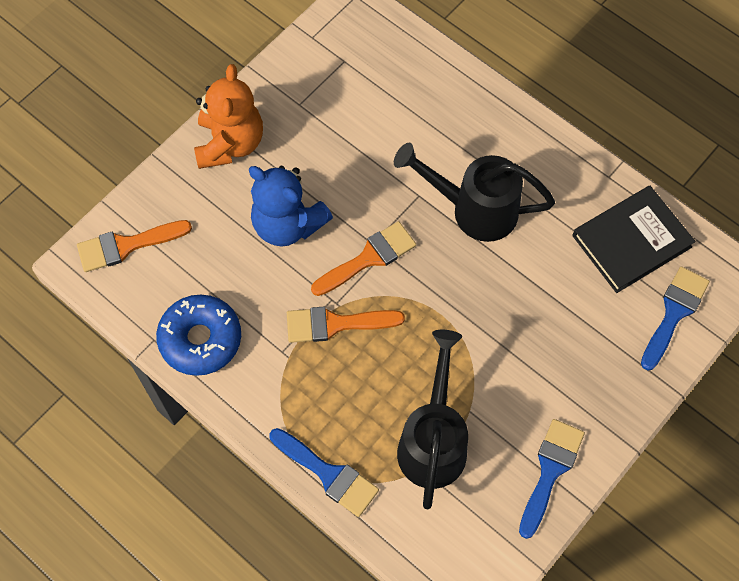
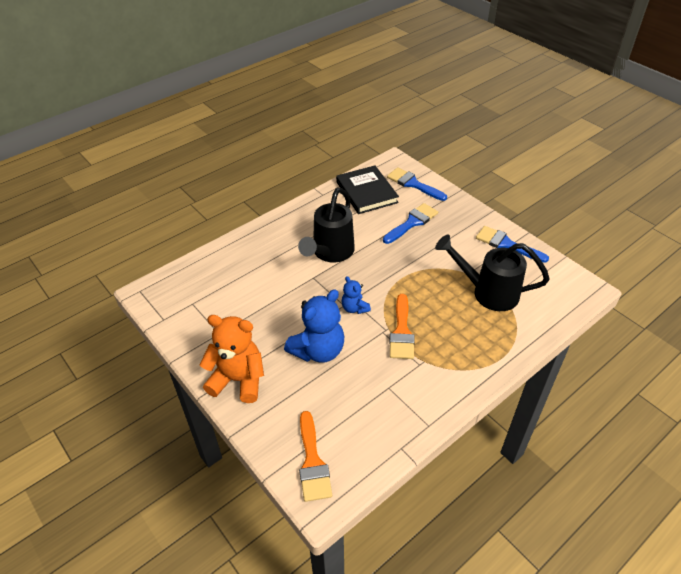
camera: 80 degrees left, 20 degrees down
blue donut [156,295,241,376] -> none
blue brush [270,428,379,517] -> blue brush moved to [383,203,438,244]
orange brush [311,221,416,296] -> blue teddy bear [342,276,371,314]

